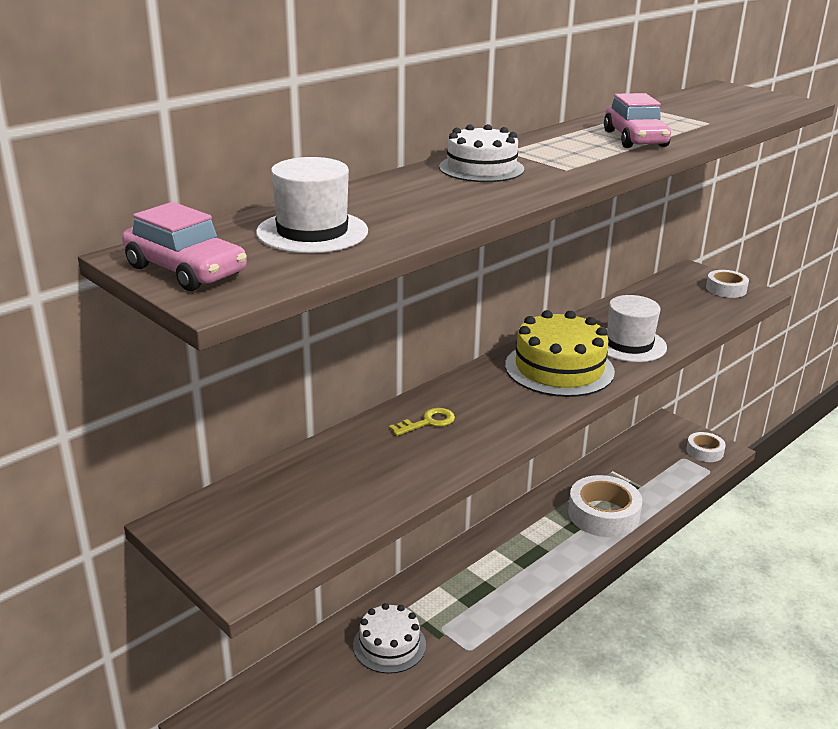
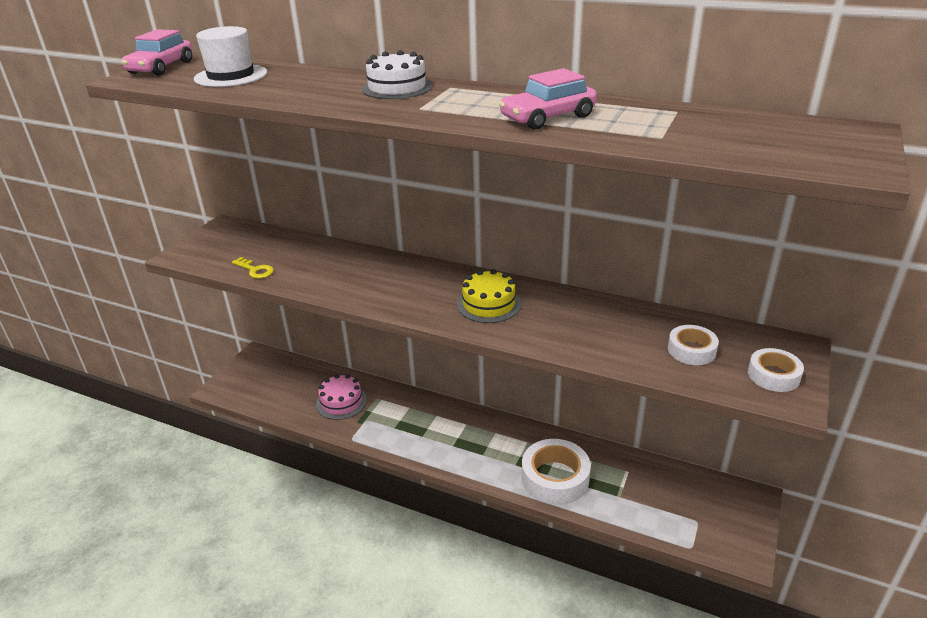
camera: 70 degrees right, 5 degrees up
white cake [353,603,426,674] -> pink cake [316,374,367,420]
yellow key [389,408,455,436] -> yellow key moved to [232,257,274,279]
yellow cake [505,310,615,397] -> yellow cake [457,269,521,323], size x0.65
white hat [605,295,667,362] -> none
white tape [686,432,726,462] -> white tape moved to [668,325,719,365]

